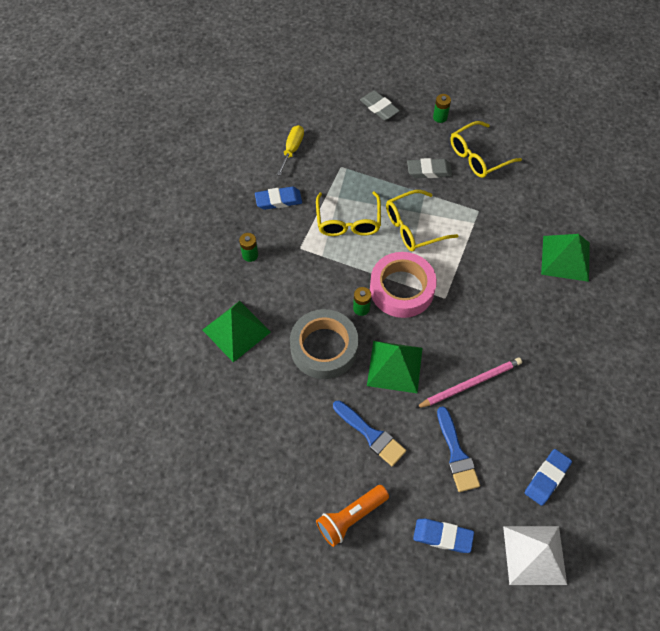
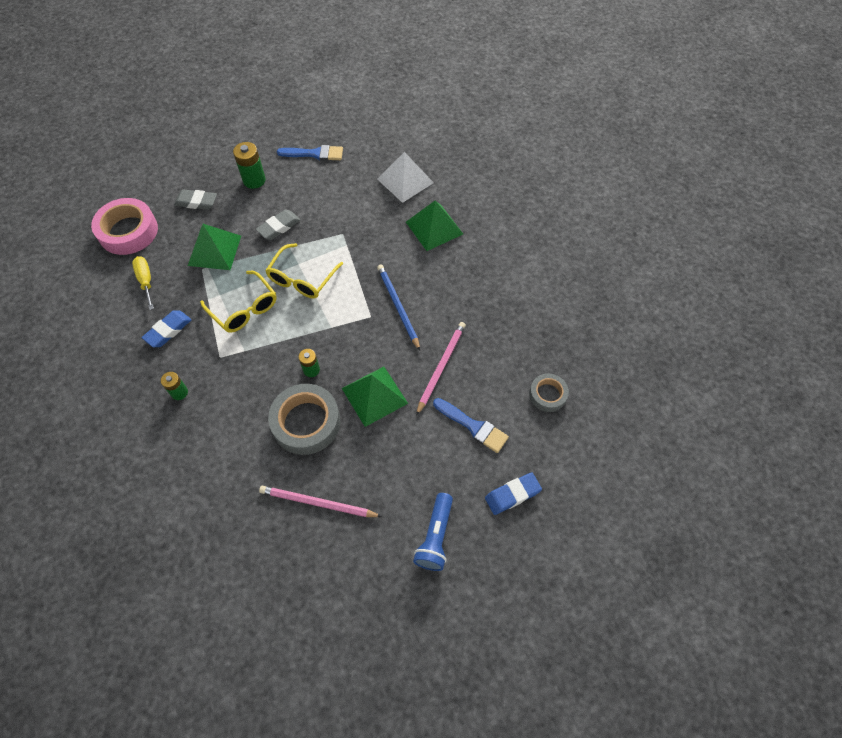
camera: 40 degrees left, 0 degrees up
green pyramid [203,301,271,362] -> green pyramid moved to [188,224,241,270]
orange flashlight [316,485,389,547] -> blue flashlight [413,493,453,571]
blue brush [333,400,406,466] -> blue brush moved to [277,145,343,161]
pink tape [370,252,437,318] -> pink tape moved to [91,198,158,255]
green battery [433,94,451,123] -> green battery [233,142,266,189], size x1.60
yellow glasses [450,121,522,178] -> none
white pyramid [503,526,567,585] -> white pyramid moved to [377,152,434,203]
blue eraser [525,449,572,506] -> grey tape [529,373,569,412]
none -> pink pencil [259,486,382,517]
none -> blue pencil [377,265,420,350]

